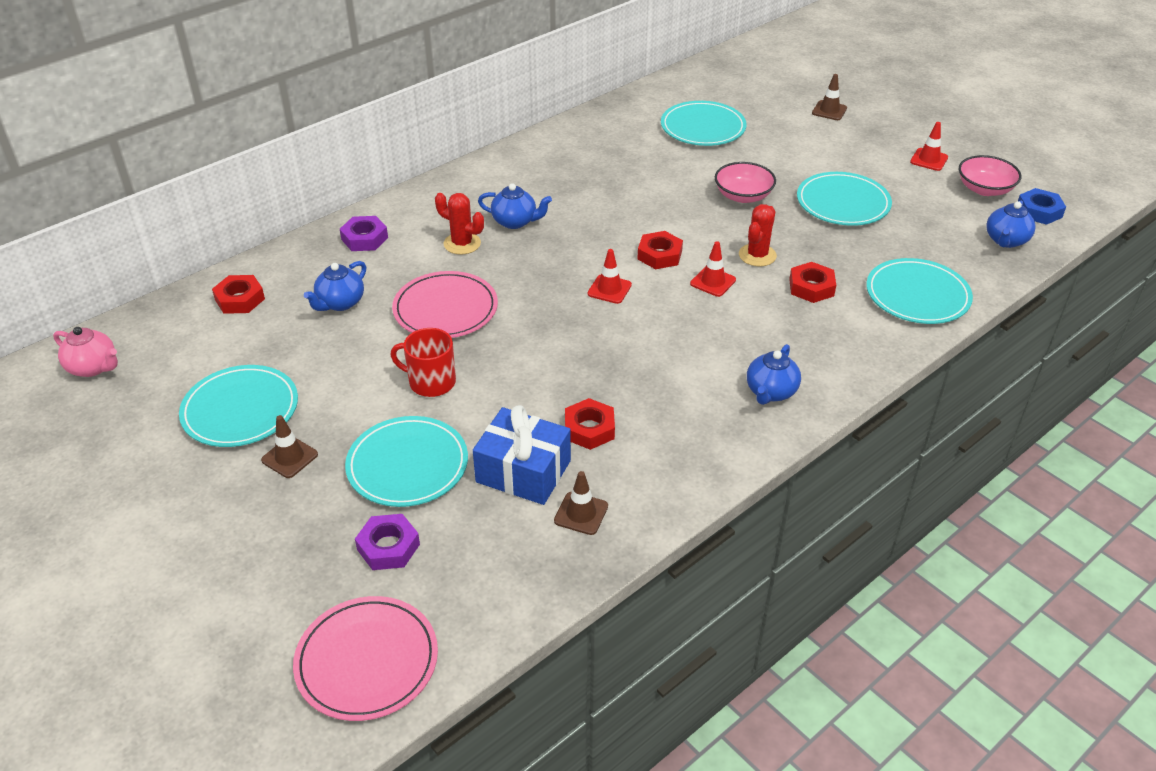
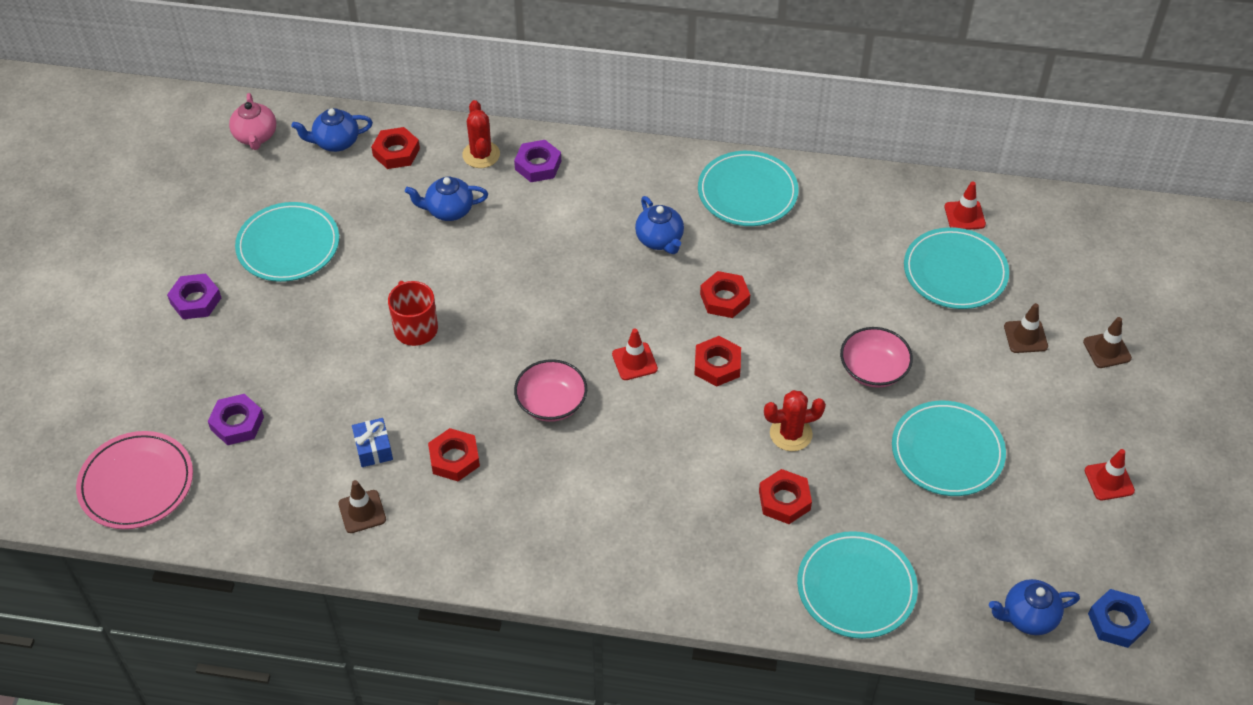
camera: 50 degrees right, 10 degrees up
brown traffic cone [261,415,318,478] -> brown traffic cone moved to [1004,303,1048,353]
turquoise plate [345,416,468,507] -> turquoise plate moved to [698,151,799,226]
pink plate [392,271,498,338] -> none
red cactus [435,193,484,255] -> red cactus moved to [462,100,500,168]
blue gift [473,405,571,505] -> blue gift [352,418,393,467], size x0.53
red traffic cone [690,241,736,297] -> red traffic cone moved to [945,181,986,230]
blue teapot [747,344,801,405] -> blue teapot moved to [291,108,373,152]
pink bowl [959,155,1022,196] -> pink bowl moved to [514,359,587,422]
none -> purple nut [167,274,221,319]
none -> red nut [700,271,750,318]

